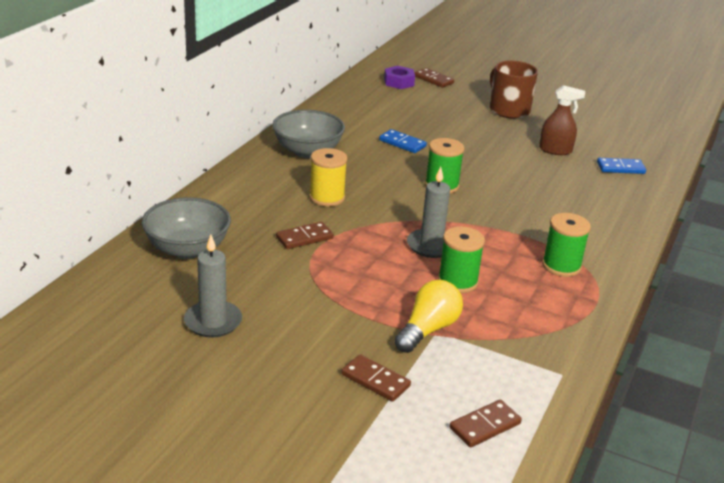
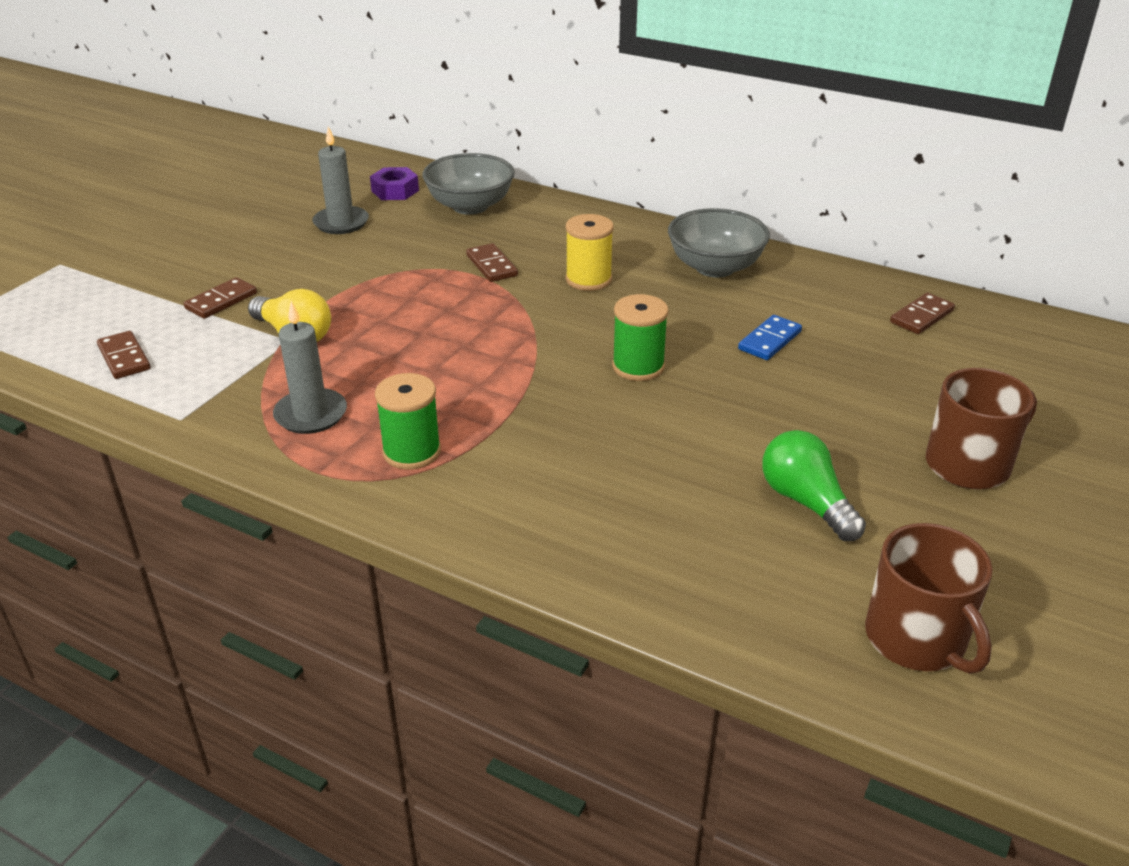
camera: 95 degrees right, 5 degrees up
purple nut [384,66,415,89] -> purple nut moved to [370,167,419,200]
grey candle [407,167,450,258] -> grey candle moved to [273,301,347,434]
brown domino [414,68,454,88] -> brown domino moved to [890,293,955,334]
green spool [438,226,485,293] -> none
brown spray bottle [539,85,585,155] -> green light bulb [762,430,866,541]
blue domino [597,158,646,174] -> none
none -> brown mug [865,523,993,674]

